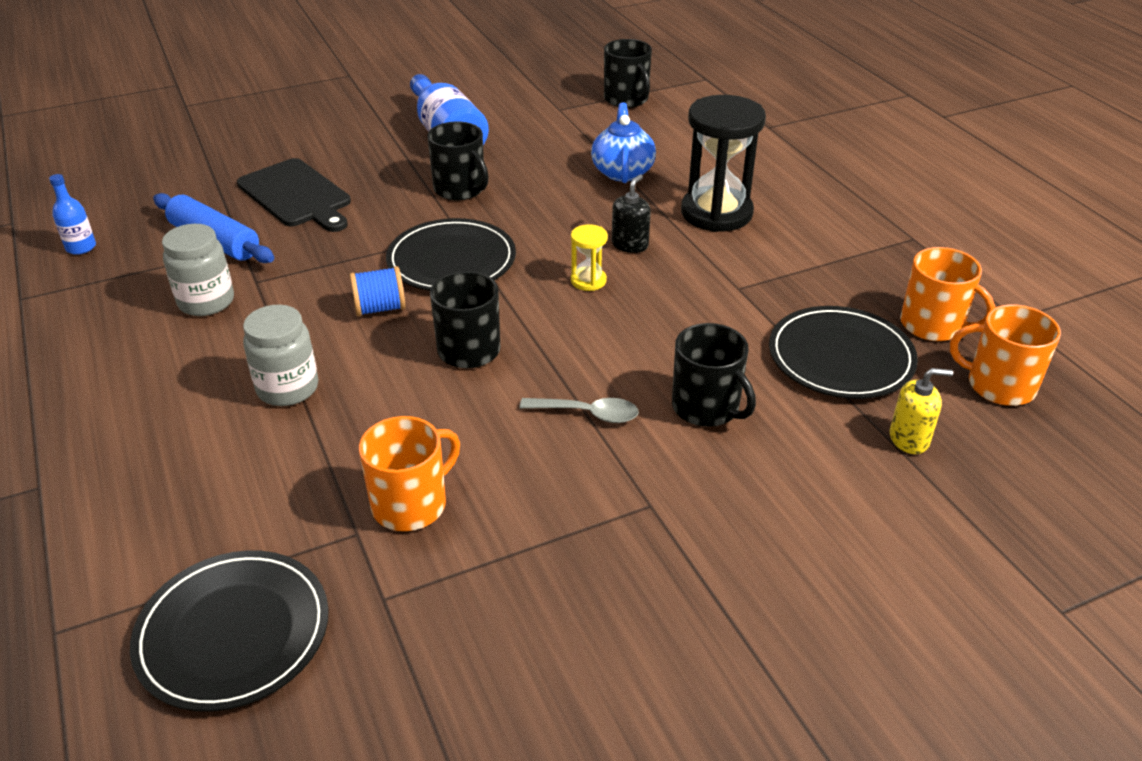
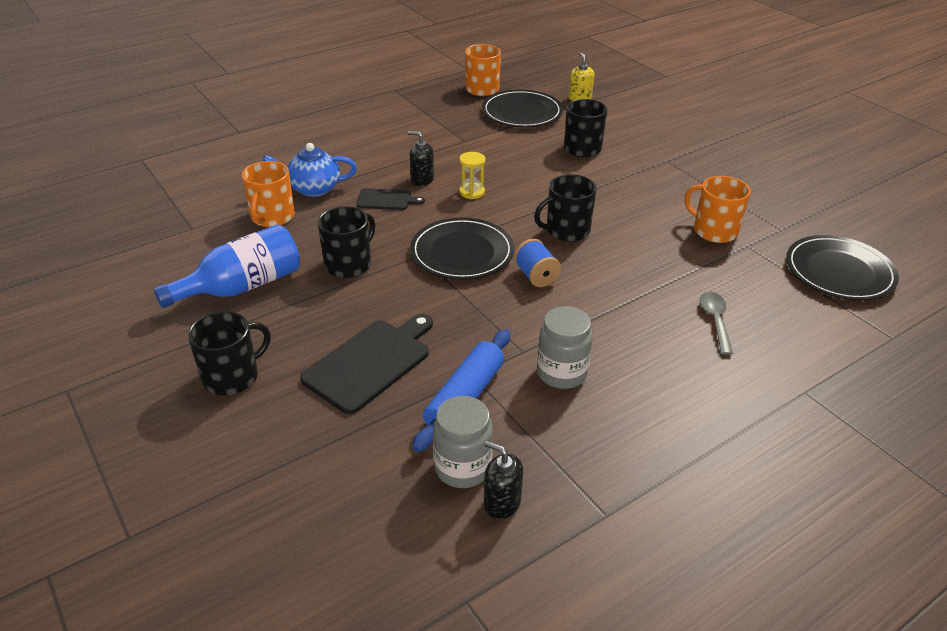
camera: 100 degrees left, 0 degrees up
blue bottle [49,174,96,255] -> black soap dispenser [484,441,523,519]
grey jar [243,305,318,406] -> grey jar moved to [433,396,493,488]
grey spoon [520,398,639,423] -> grey spoon moved to [700,292,733,355]
black mug [604,39,652,108] -> black mug moved to [188,311,271,396]
black hourglass [681,95,766,232] -> none
orange mug [950,304,1061,406] -> orange mug moved to [242,161,294,227]
none -> black cutting board [357,188,425,210]

